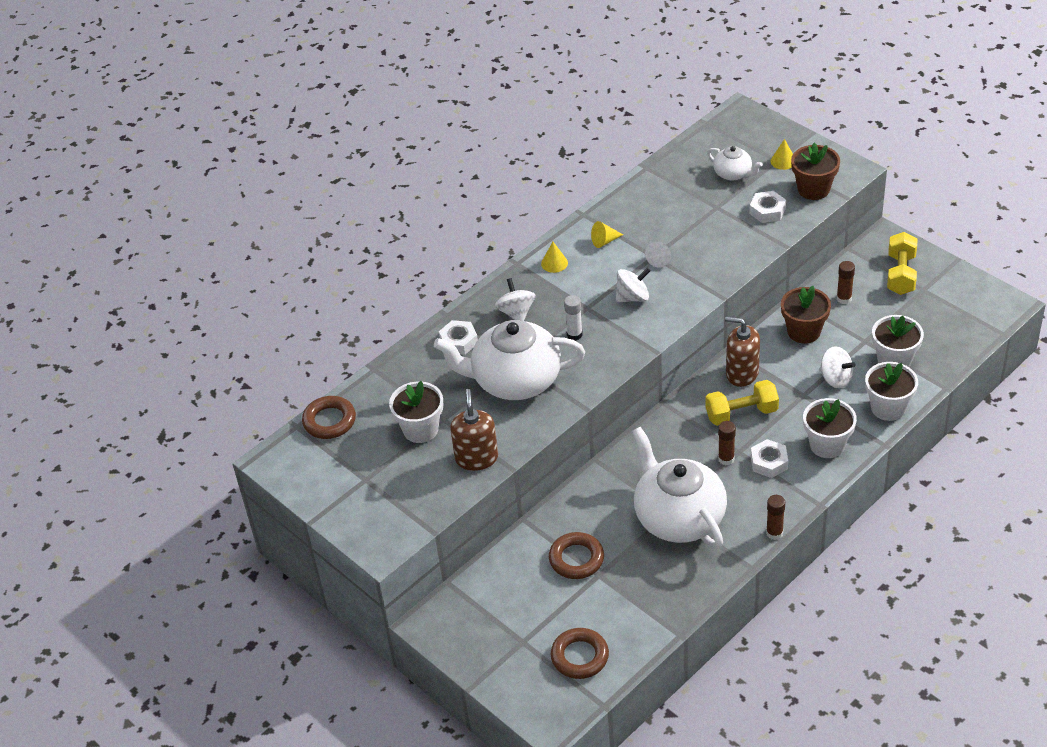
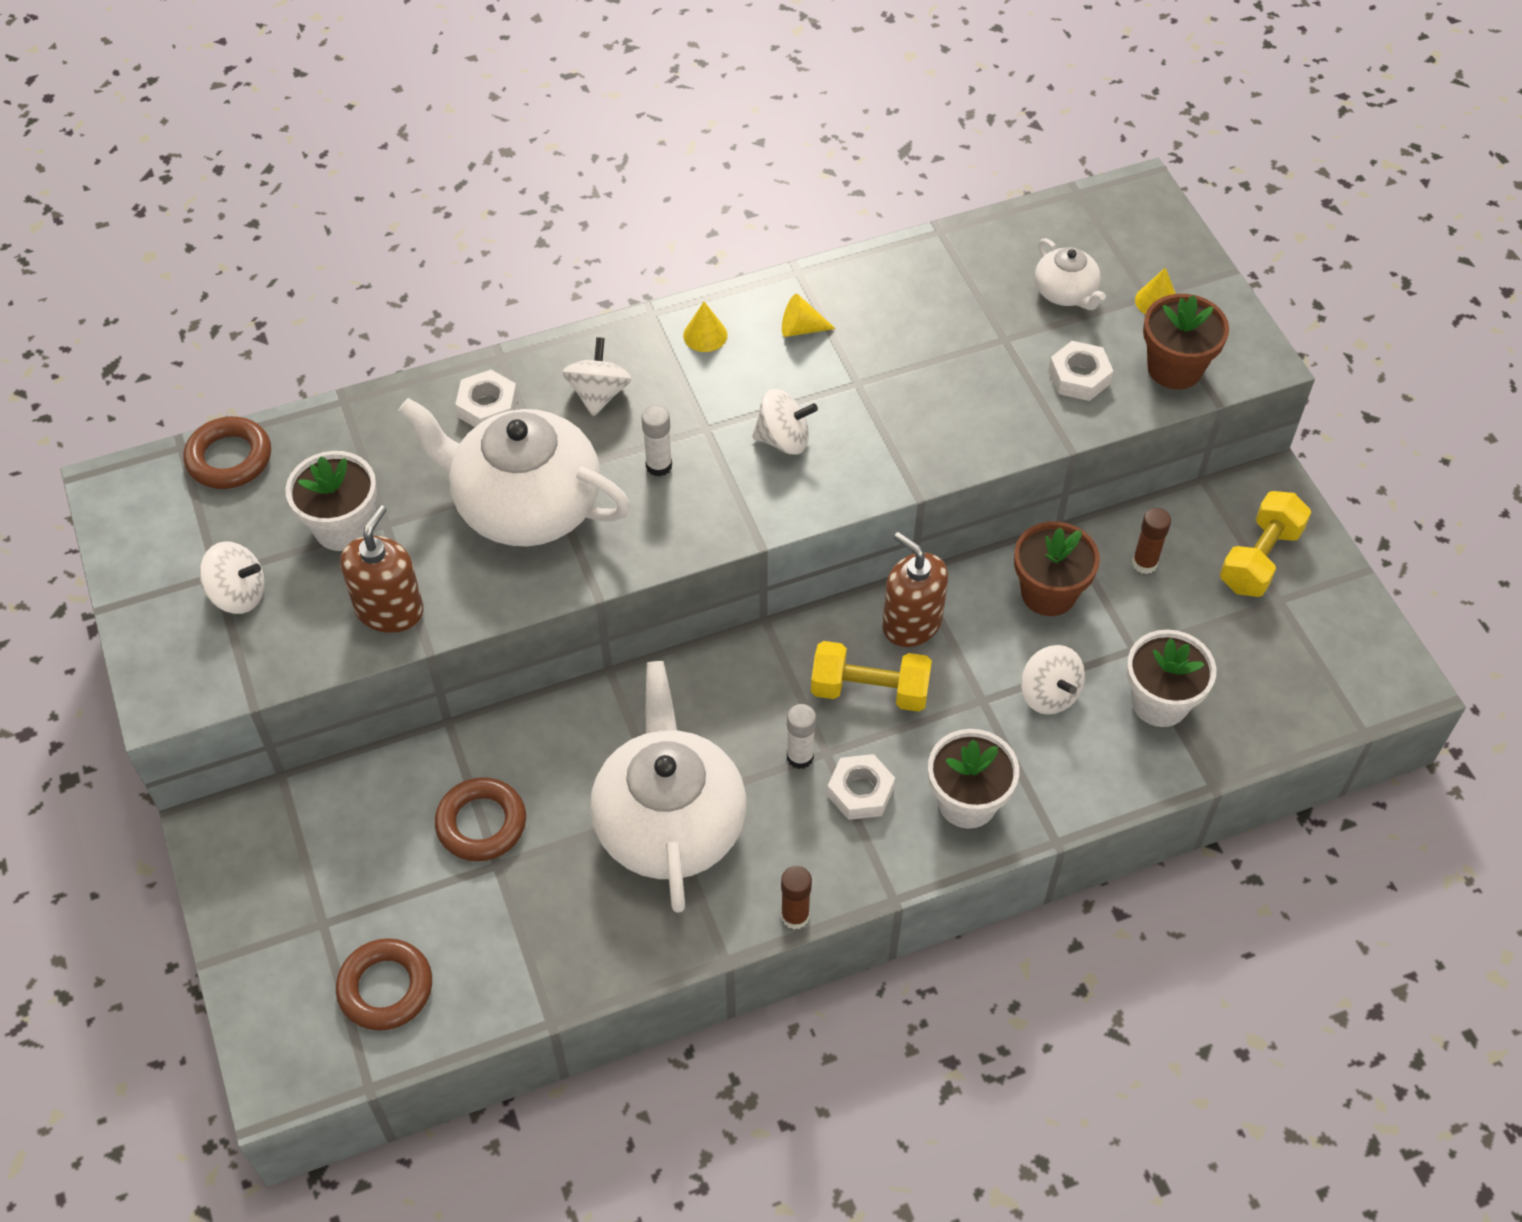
camera: 20 degrees right, 10 degrees up
white cone [645,242,671,268] -> none
brown glue stick [718,421,736,465] -> white glue stick [787,704,816,769]
white flower pot [865,362,918,421] -> none
none -> white spinning top [199,541,265,614]

